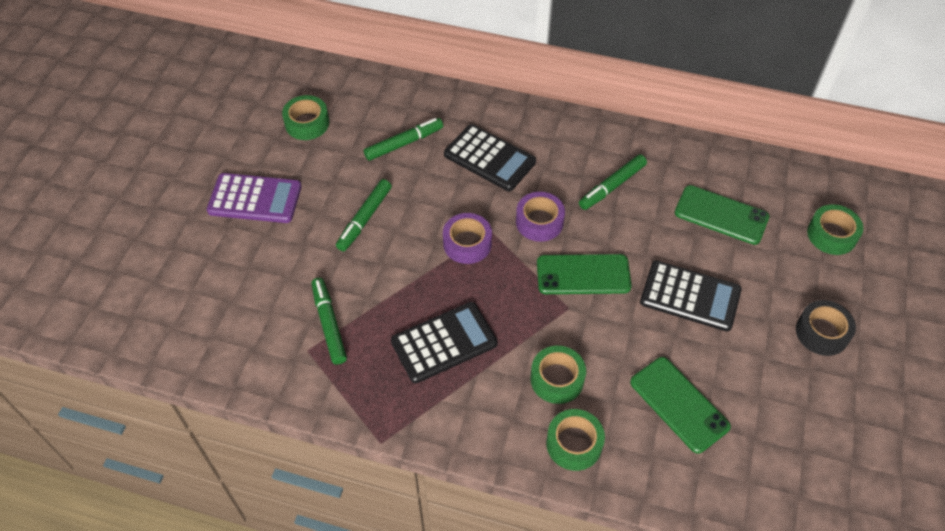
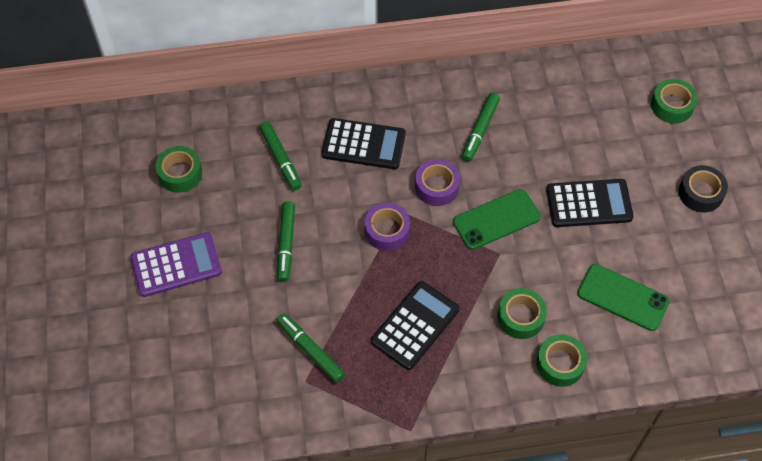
camera: 25 degrees left, 5 degrees up
green marker [364,118,443,161] -> green marker turned 120 degrees clockwise [259,121,302,191]
green phone [675,185,769,245] -> none

